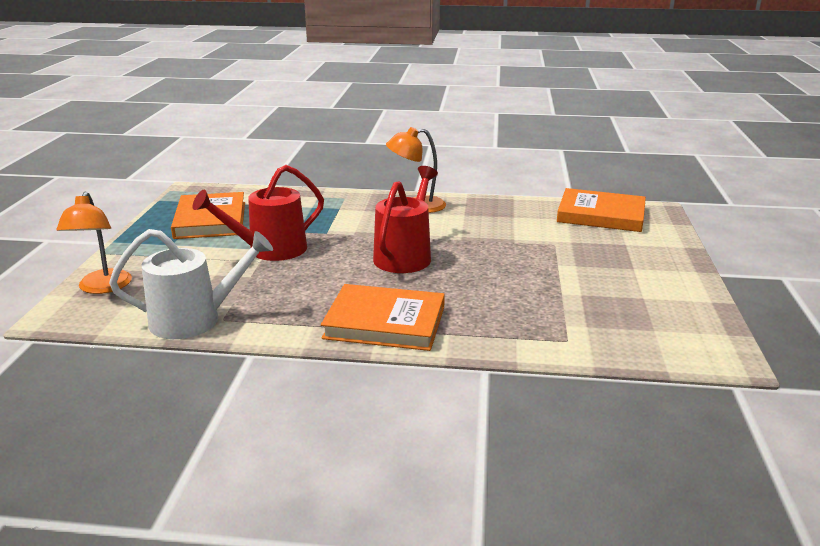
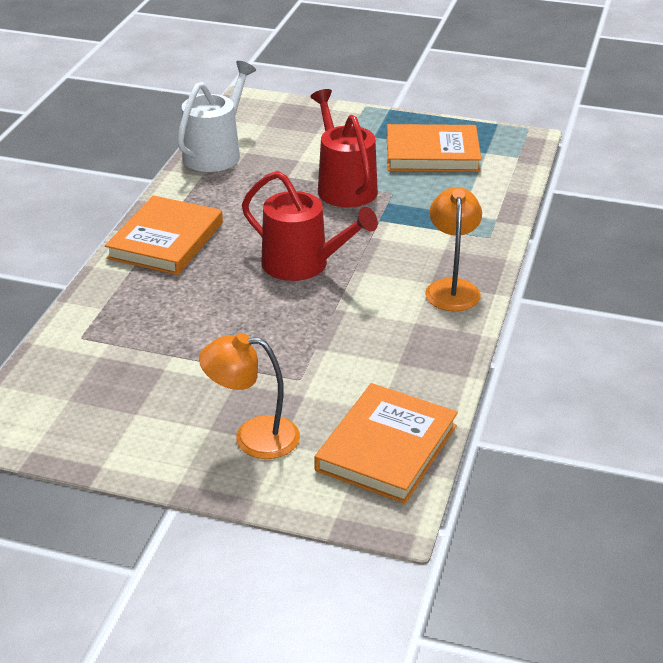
camera: 100 degrees right, 10 degrees up
orange lamp [56,191,132,294] -> orange lamp moved to [199,333,300,459]
white watering can [109,229,273,339] -> white watering can turned 150 degrees counterclockwise [177,61,256,172]

